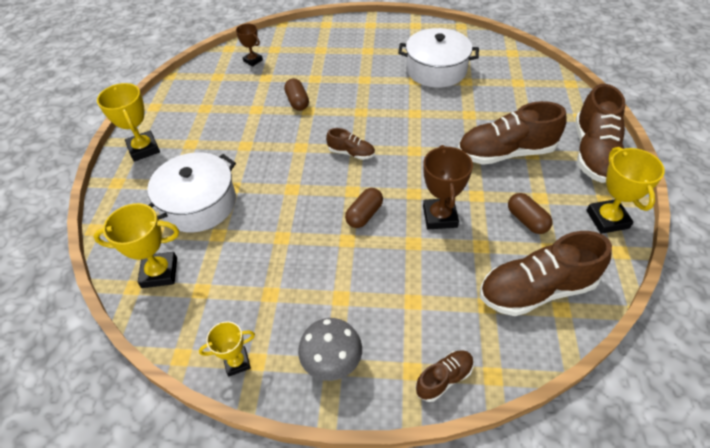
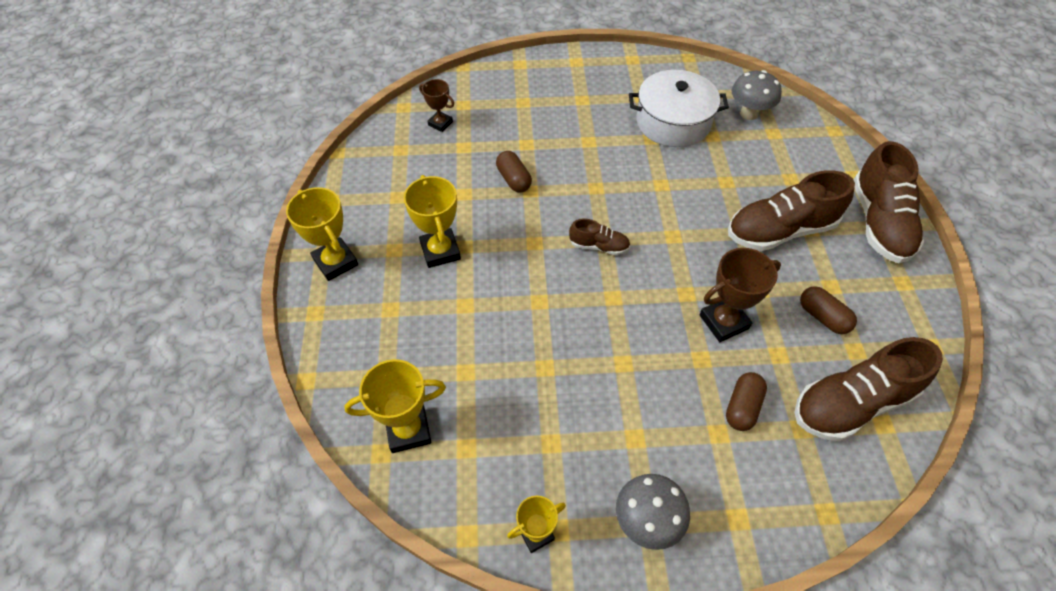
camera: 10 degrees left, 5 degrees up
white pot [147,152,236,232] -> none
brown capsule [345,188,383,228] -> brown capsule moved to [726,372,767,431]
brown shoe [416,350,474,402] -> none
brown trophy [423,145,473,229] -> brown trophy turned 75 degrees clockwise [700,248,781,342]
yellow trophy [586,147,665,234] -> yellow trophy moved to [404,175,461,268]
none -> grey mushroom [732,70,782,120]

